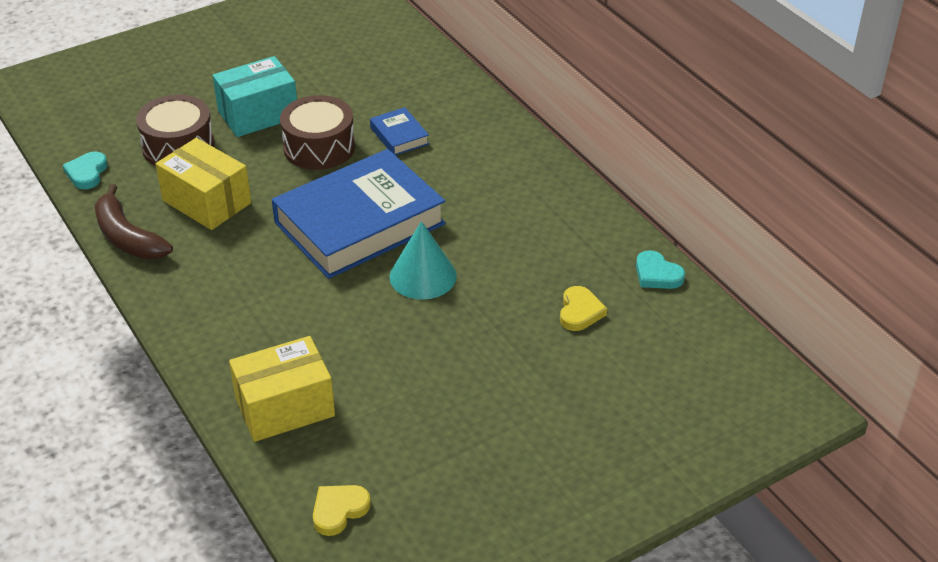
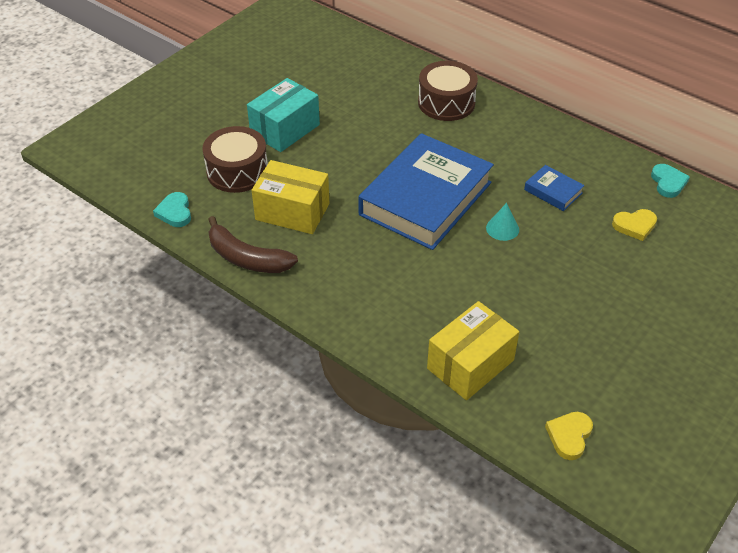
camera: 20 degrees left, 5 degrees up
brown drum [280,95,355,170] -> brown drum moved to [418,61,478,121]
blue book [370,107,429,155] -> blue book moved to [524,165,585,211]
turquoise cone [390,221,457,300] -> turquoise cone [486,203,519,241], size x0.60
yellow heart [560,286,607,331] -> yellow heart turned 90 degrees clockwise [612,209,657,241]
turquoise heart [636,250,685,289] -> turquoise heart turned 120 degrees counterclockwise [651,164,690,198]

